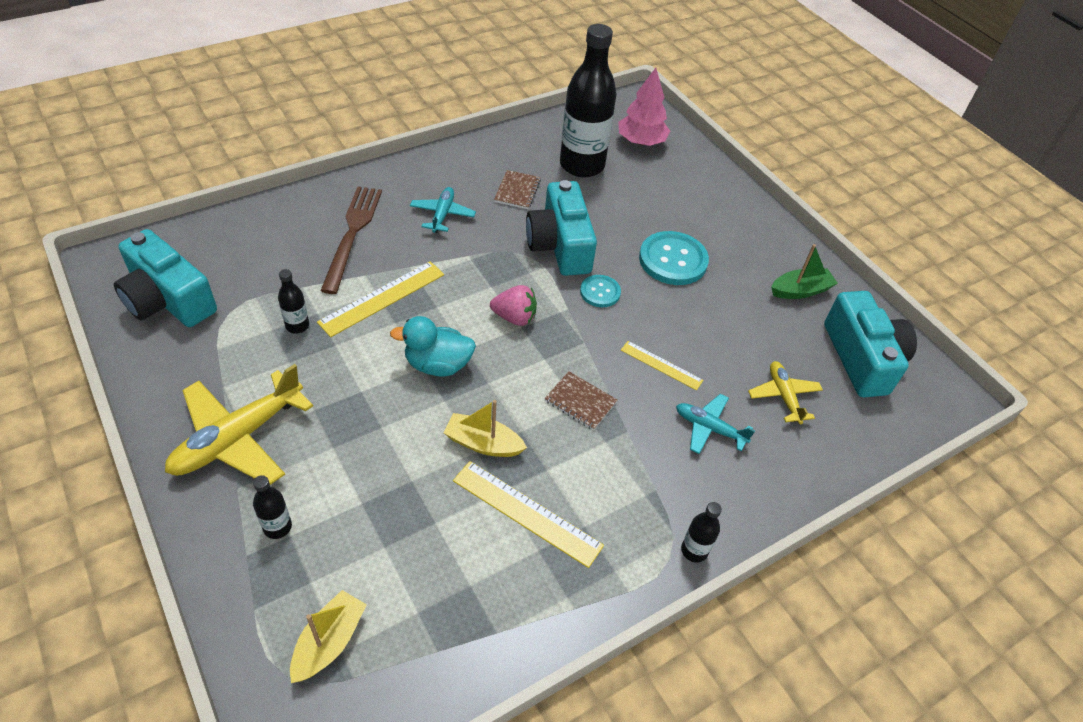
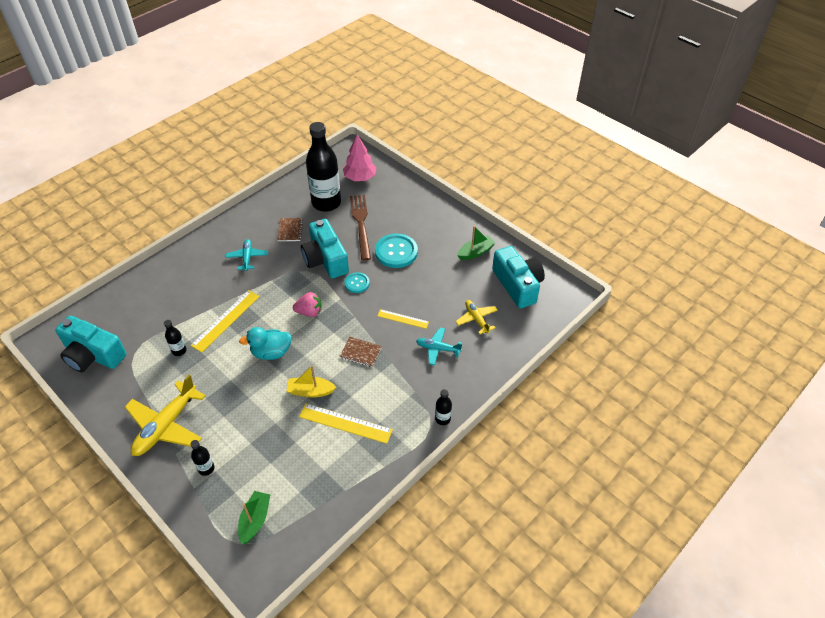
camera: 10 degrees left, 0 degrees up
yellow boat [290,590,367,683] -> green boat [238,491,270,544]
brown fork [320,186,382,294] -> brown fork moved to [350,195,371,260]

